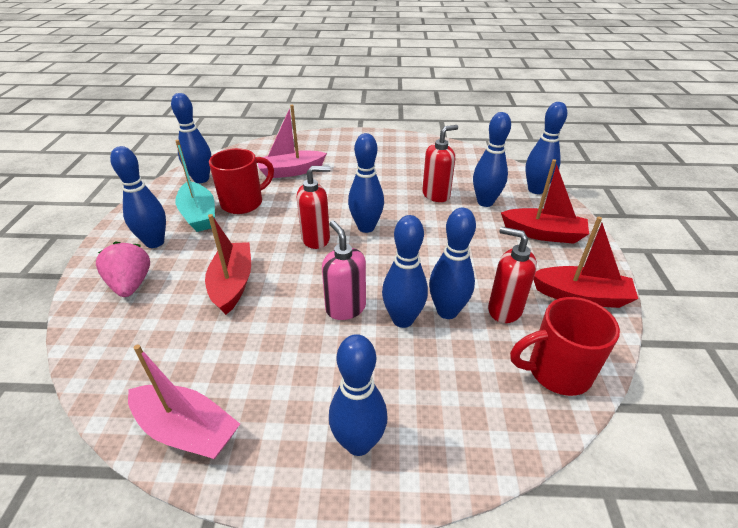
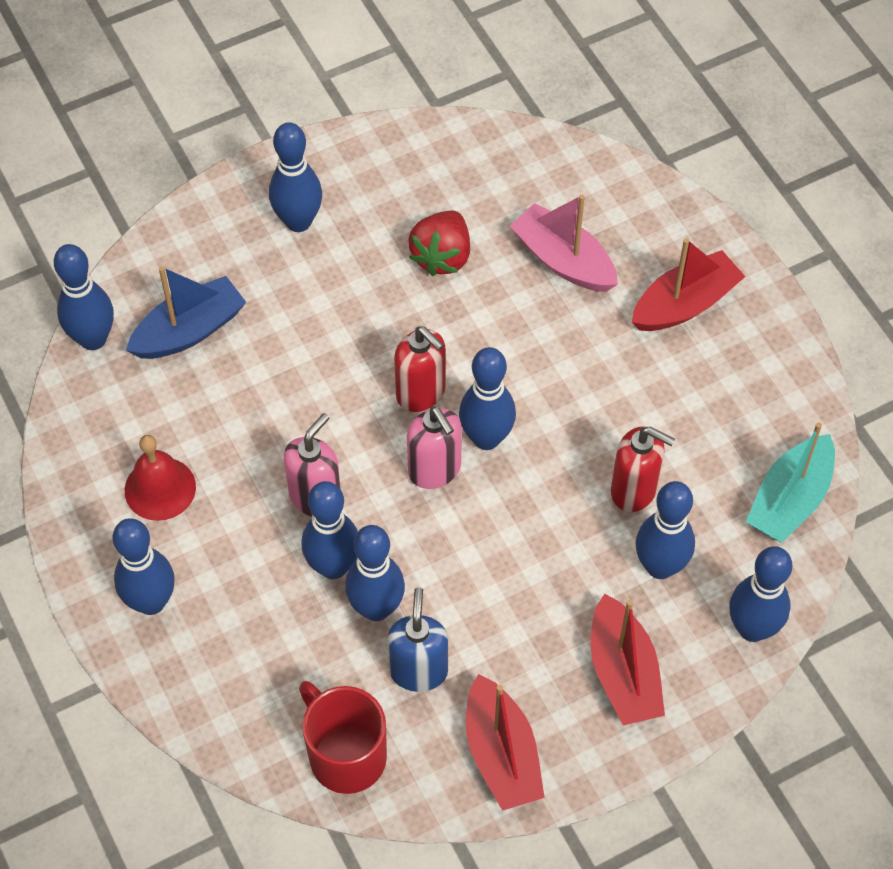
camera: 60 degrees right, 20 degrees up
pink strawberry [96,242,150,297] -> none
pink boat [128,344,240,459] -> none
blue bowling pin [171,93,211,183] -> blue bowling pin moved to [54,244,114,350]
turquoise boat [175,140,215,232] -> turquoise boat moved to [746,423,835,543]
red boat [205,214,251,315] -> red boat moved to [632,238,745,331]
red mug [209,148,274,214] -> red strawberry [409,210,470,276]
red soap dispenser [488,227,537,323] -> blue soap dispenser [387,588,448,692]
none -> red bell [125,435,196,521]
none -> blue boat [126,266,246,359]
none -> pink soap dispenser [407,406,462,489]

